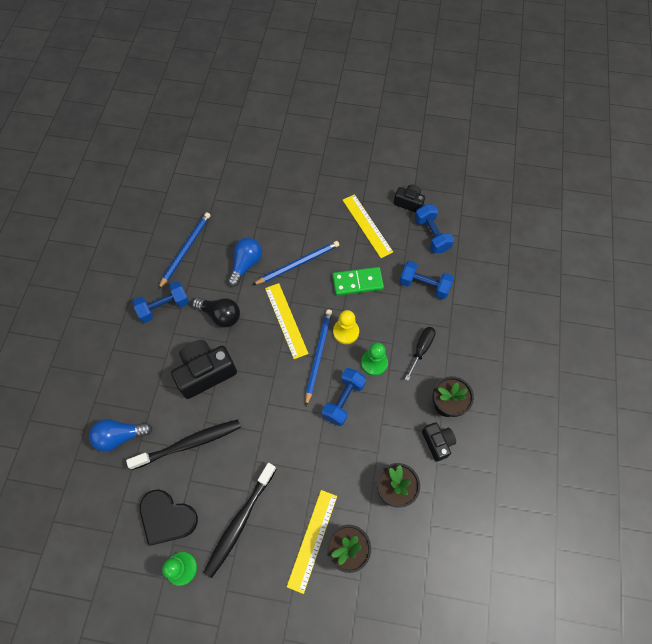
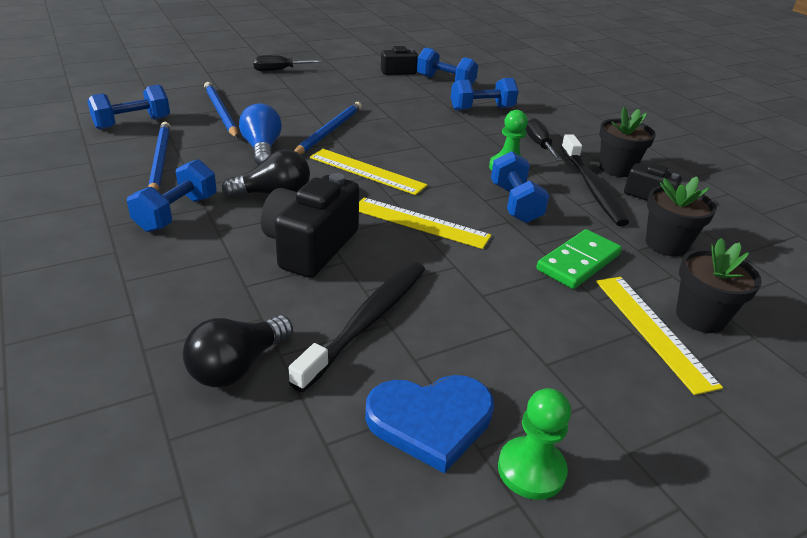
camera: 40 degrees left, 30 degrees down
blue light bulb [89,419,152,452] -> black light bulb [183,315,293,387]
black heart [140,489,198,546] -> blue heart [365,375,494,473]
black toothbrush [203,463,276,578] -> black toothbrush moved to [561,134,629,226]
blue pencil [305,310,332,406] -> blue pencil moved to [204,82,238,138]
green domino [332,267,384,296] -> green domino moved to [536,229,622,289]
yellow pawn [333,310,359,344] -> none
yellow ruler [343,194,393,258] -> yellow ruler moved to [359,198,491,249]
none -> blue dumbbell [87,85,170,130]
none -> black screwdriver [253,55,322,71]

